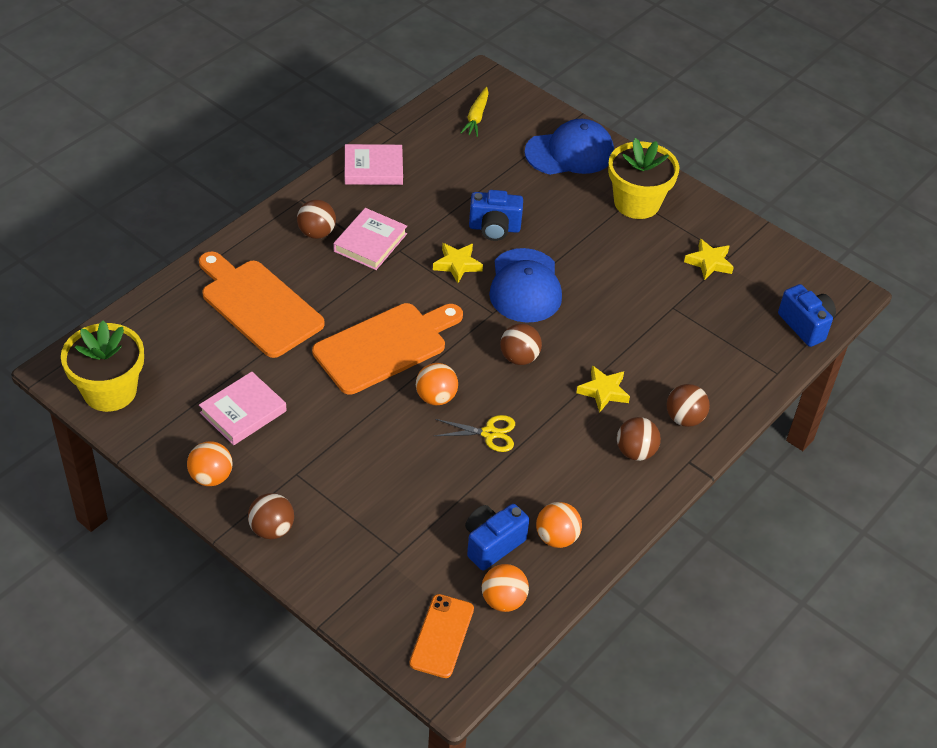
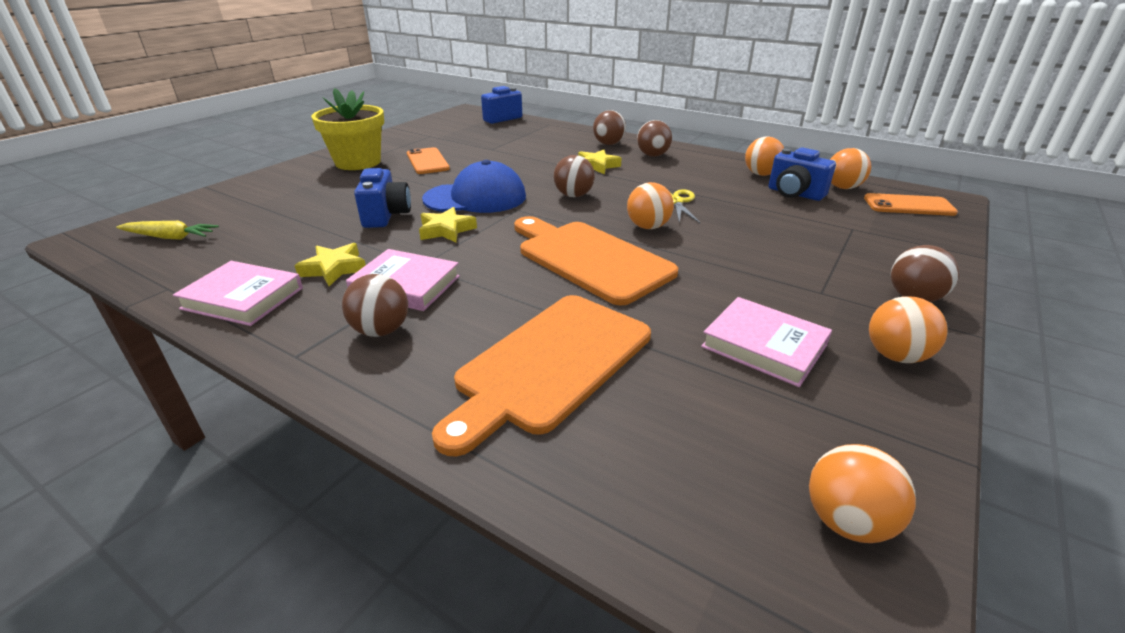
camera: 95 degrees left, 15 degrees down
yellow flower pot [61,320,144,412] -> orange ball [809,444,916,543]
pink book [345,144,403,185] -> pink book turned 60 degrees counterclockwise [173,261,303,326]
blue cap [524,119,614,175] -> none
yellow star [684,239,734,280] -> yellow star moved to [294,243,366,286]
none -> orange phone [407,147,450,174]

